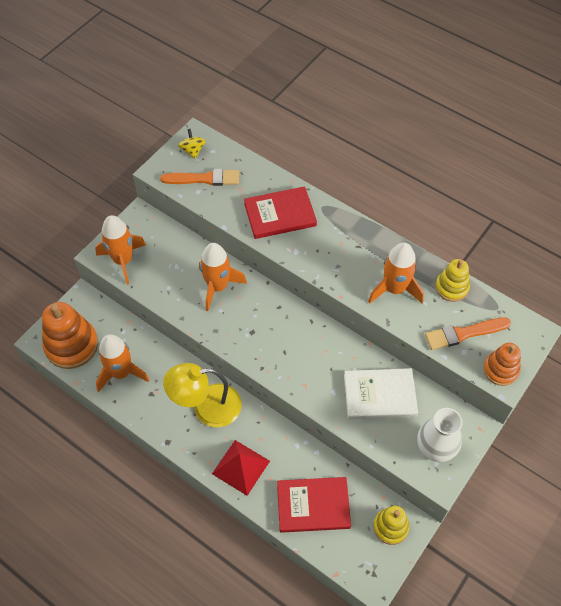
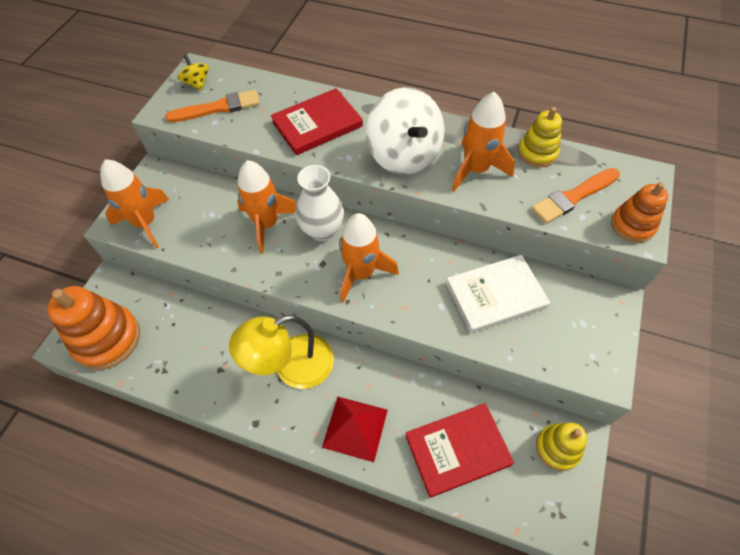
camera: 15 degrees left, 0 degrees up
orange rocket [96,334,149,392] -> orange rocket moved to [339,213,399,302]
white vase [417,408,463,462] -> white vase moved to [295,165,344,241]
none -> white spinning top [366,87,445,175]

